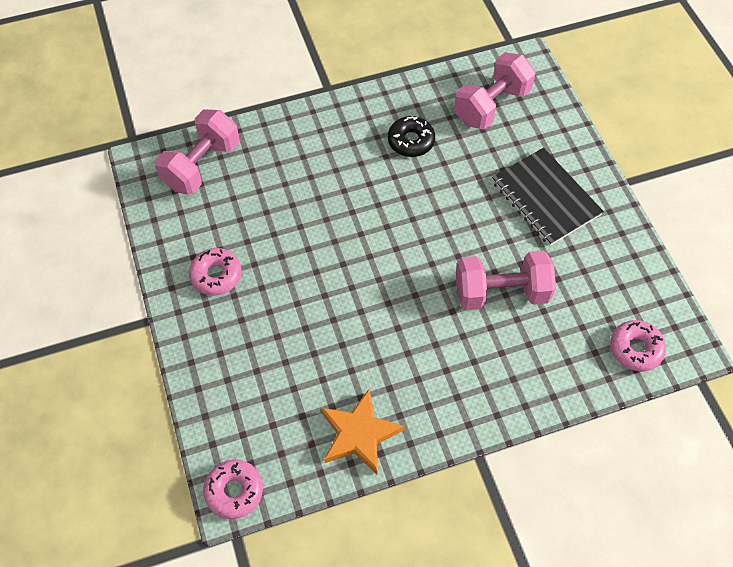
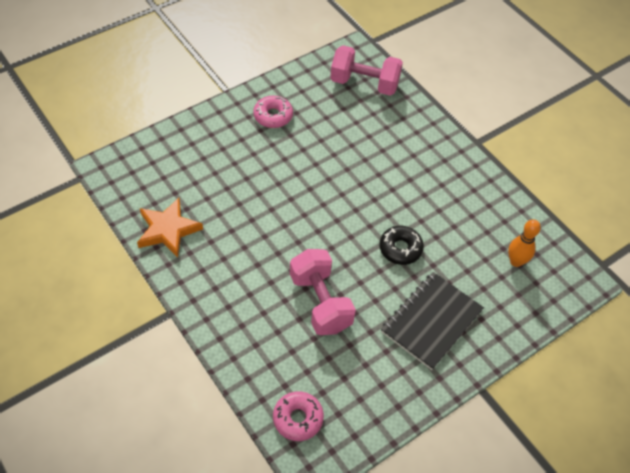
camera: 70 degrees right, 5 degrees down
pink donut [203,460,263,519] -> none
black donut [388,116,435,157] -> black donut moved to [379,226,424,265]
pink dumbbell [454,52,536,130] -> orange bowling pin [508,219,541,267]

